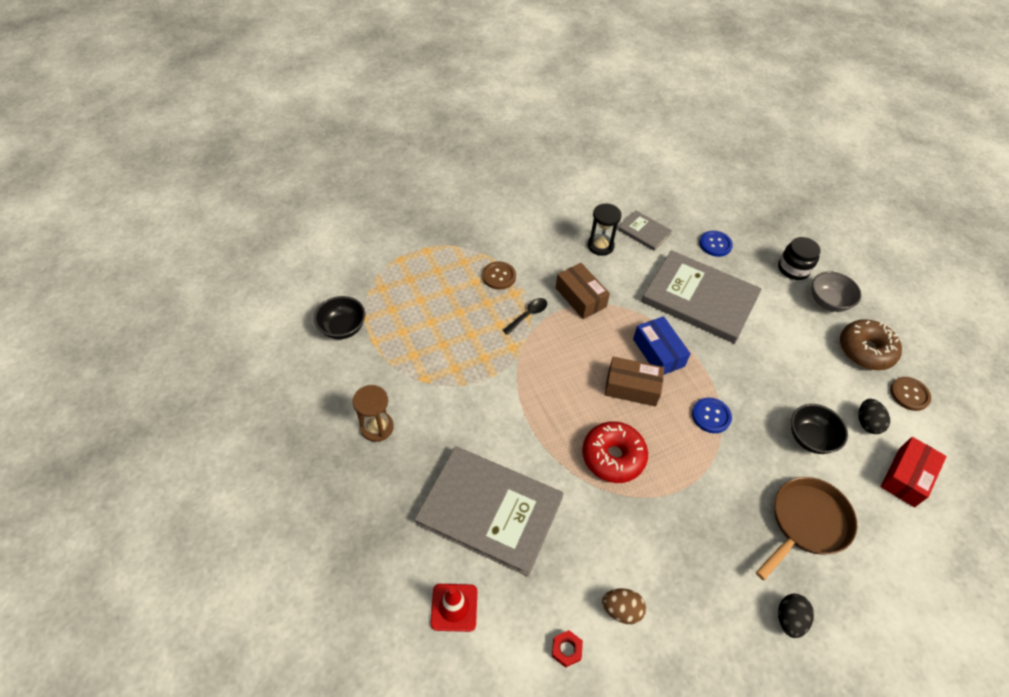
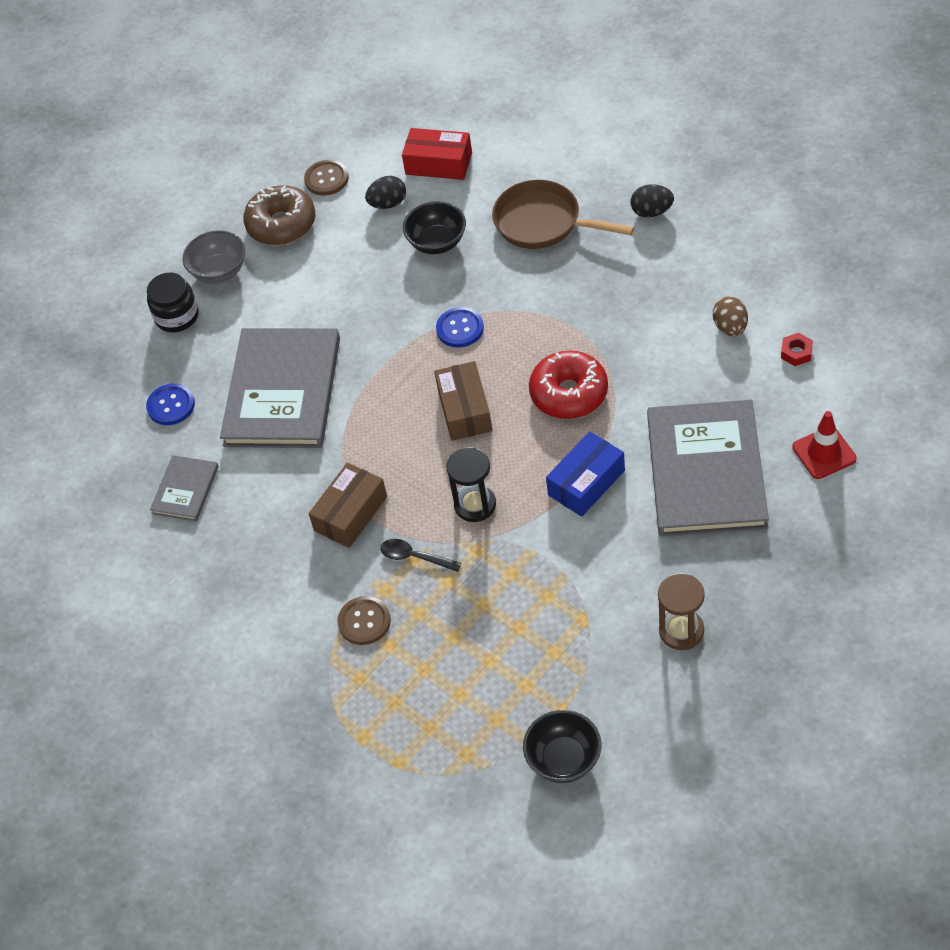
camera: 105 degrees left, 0 degrees up
black hourglass [588,204,622,256] -> black hourglass moved to [446,447,496,522]
blue box [633,316,691,375] -> blue box moved to [546,432,625,517]

